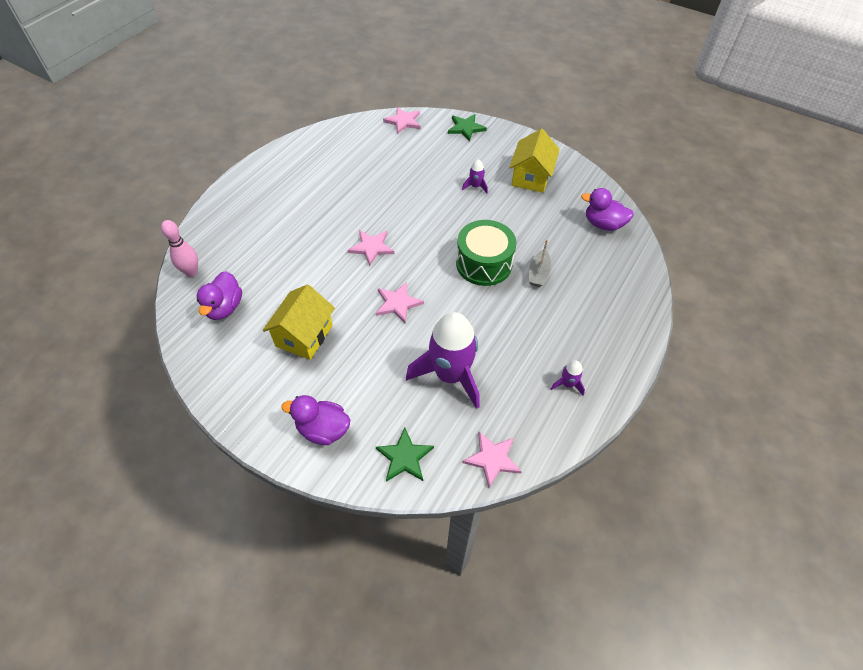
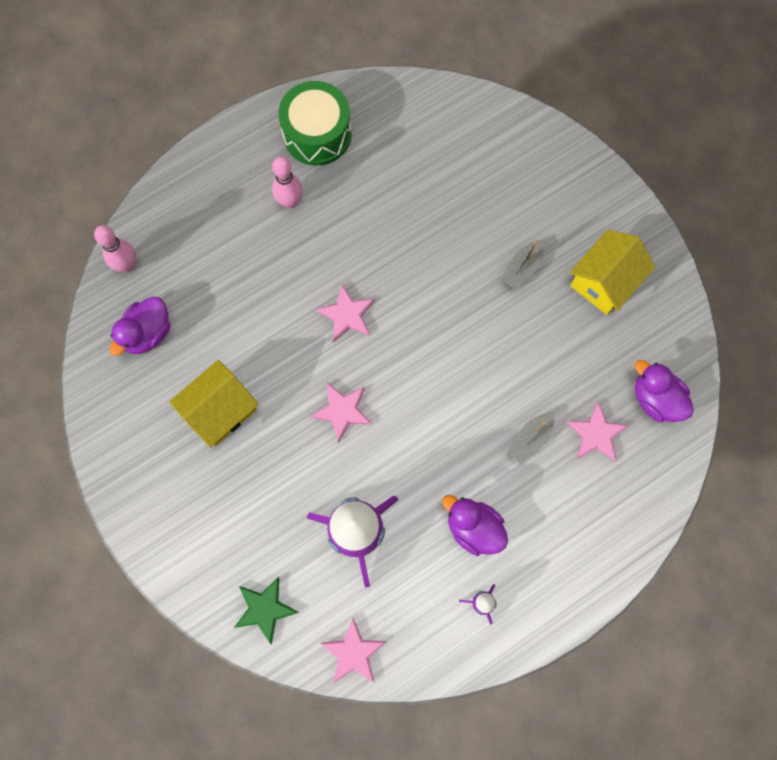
camera: 25 degrees right, 20 degrees up
purple duck [281,395,350,445] -> purple duck moved to [442,495,508,556]
pink star [383,107,420,134] -> pink star moved to [566,401,629,462]
green star [448,114,487,141] -> none
green drum [456,220,516,286] -> green drum moved to [278,81,351,165]
purple rocket [462,159,488,193] -> grey boat [501,240,544,290]
none -> pink bowling pin [272,156,303,208]

